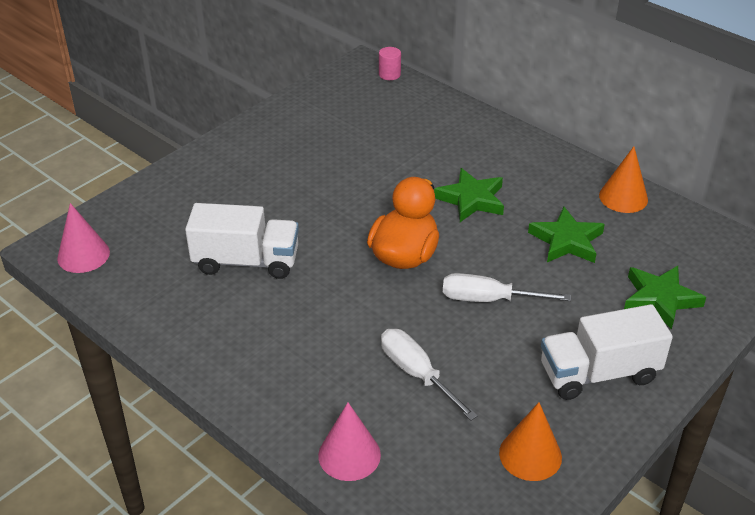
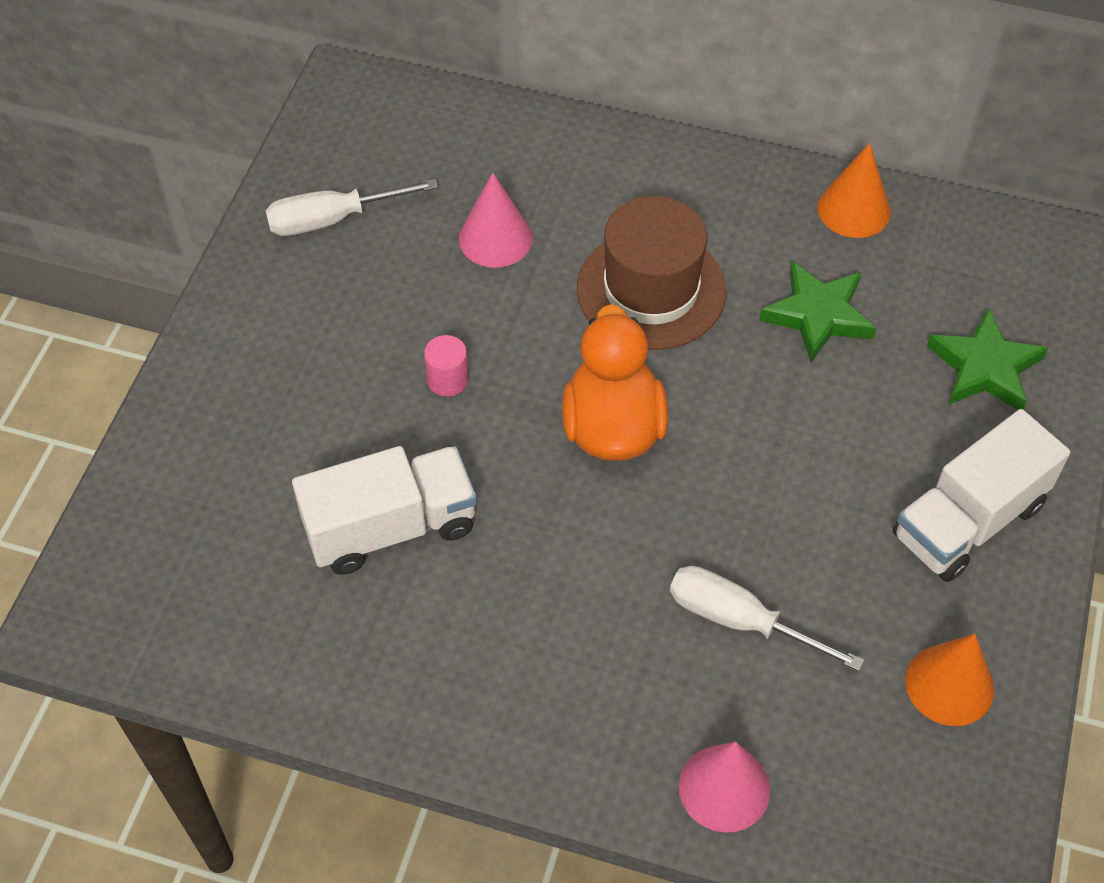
camera: 25 degrees left, 15 degrees up
pink cone [57,203,110,273] -> pink cone moved to [459,173,533,268]
pink cylinder [379,47,401,80] -> pink cylinder moved to [424,335,469,397]
green star [434,168,504,222] -> brown hat [577,196,727,350]
white screwdriver [443,273,571,302] -> white screwdriver moved to [265,179,438,236]

